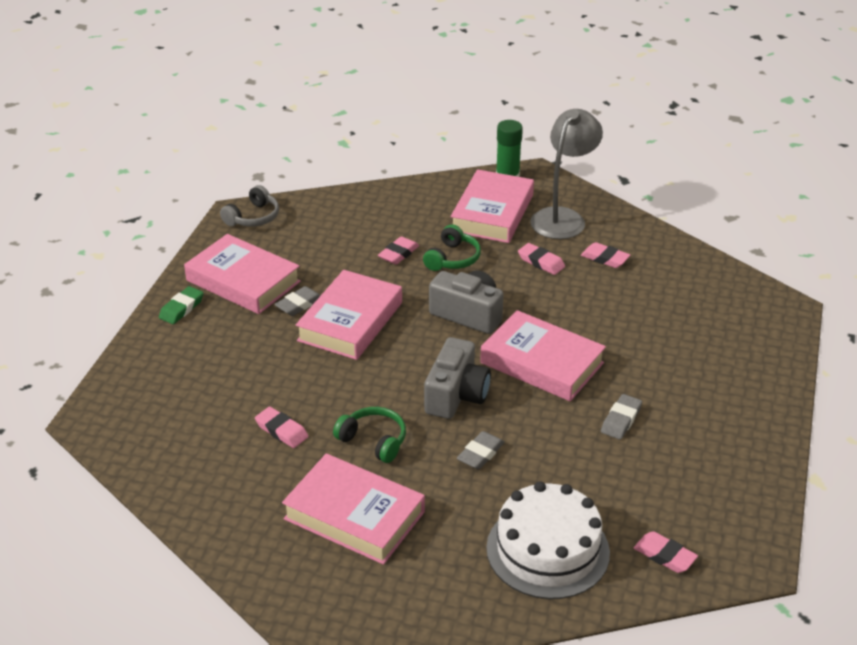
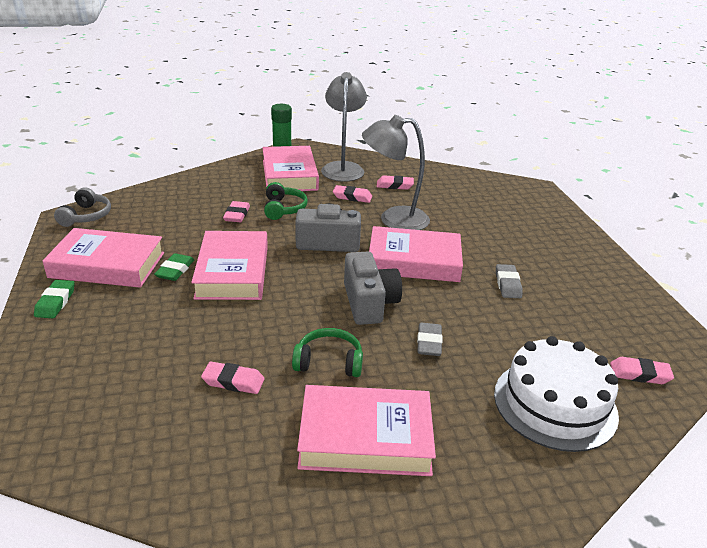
camera: 30 degrees left, 5 degrees down
grey eraser [274,286,321,316] -> green eraser [154,253,194,281]
none -> grey lamp [362,115,430,230]

